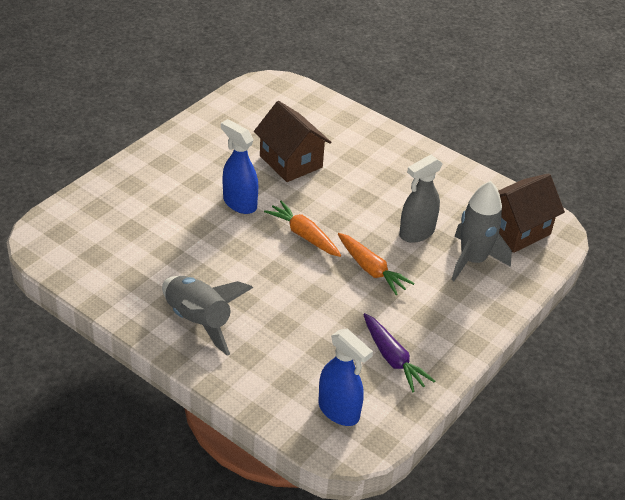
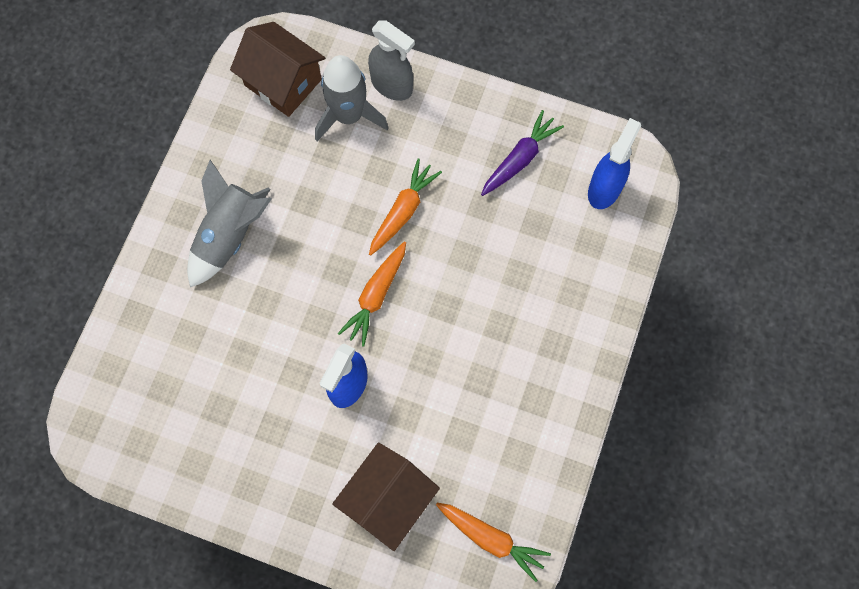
camera: 105 degrees left, 30 degrees up
grey rocket [162,276,253,356] -> grey rocket moved to [187,160,271,287]
brown house [254,101,331,182] -> brown house moved to [332,443,440,551]
grey spray bottle [399,155,443,243] -> grey spray bottle moved to [368,20,415,101]
none -> orange carrot [436,503,551,582]

